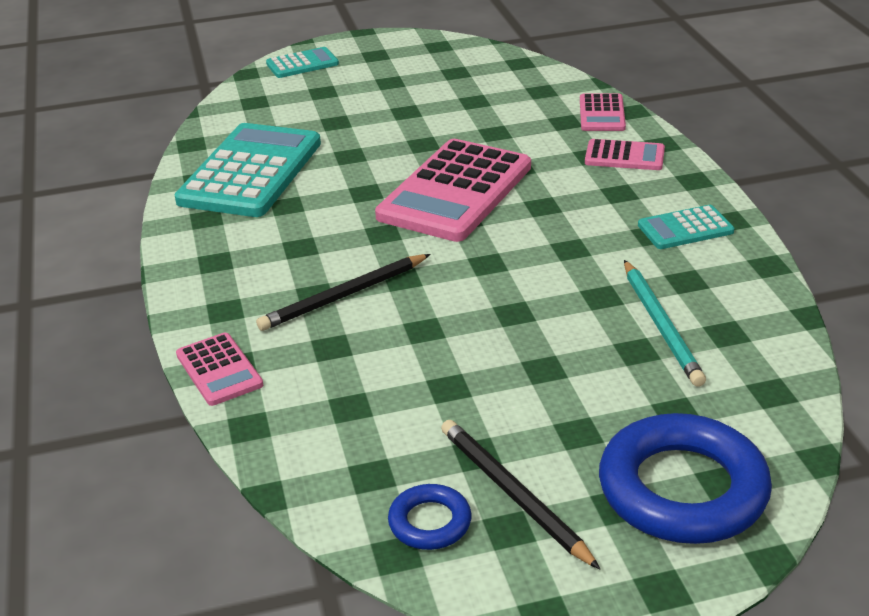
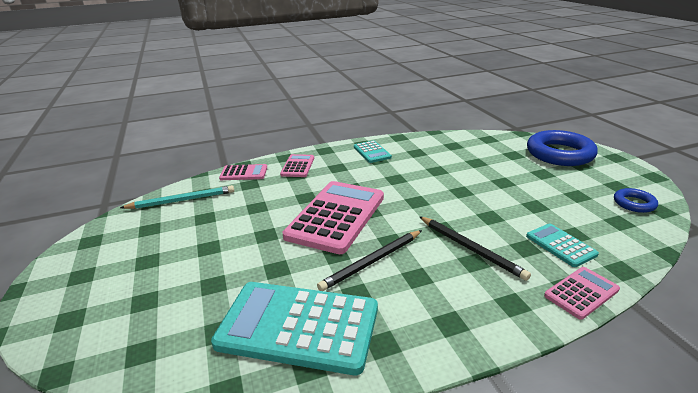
camera: 95 degrees left, 5 degrees down
turquoise calculator [266,47,339,78] -> turquoise calculator moved to [526,223,599,267]
pink calculator [375,139,531,242] -> pink calculator turned 90 degrees counterclockwise [283,181,384,254]
black pencil [441,420,600,569] -> black pencil moved to [317,230,422,291]
turquoise pencil [624,260,706,387] -> turquoise pencil moved to [120,185,234,209]

